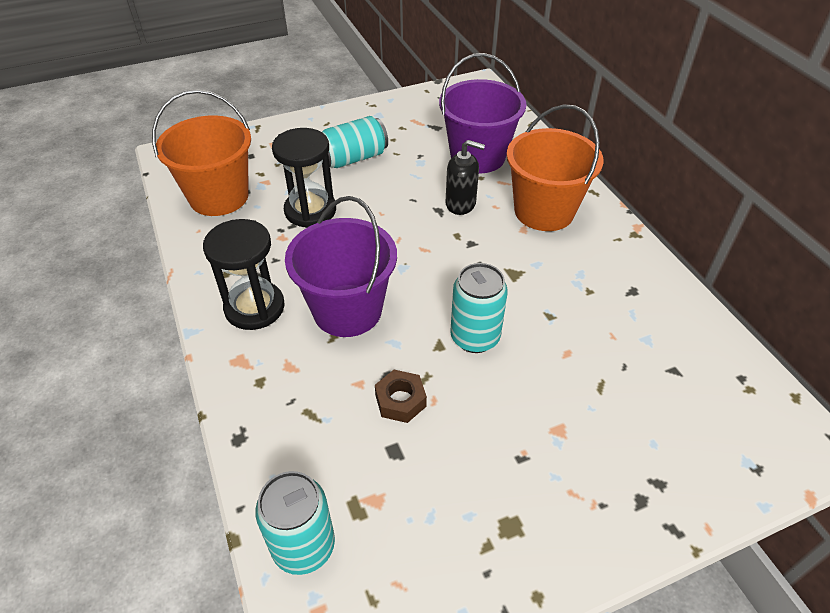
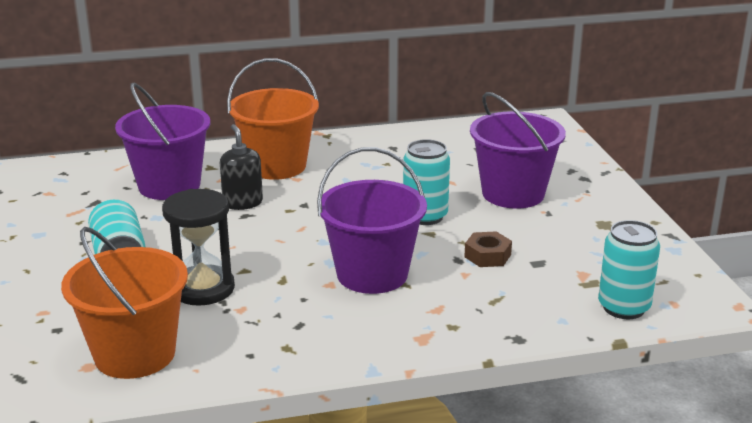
camera: 80 degrees left, 20 degrees down
black hourglass [203,219,285,330] -> none
black soap dispenser [446,140,485,215] -> black soap dispenser turned 45 degrees counterclockwise [220,124,263,210]
none -> purple bucket [470,92,566,209]

